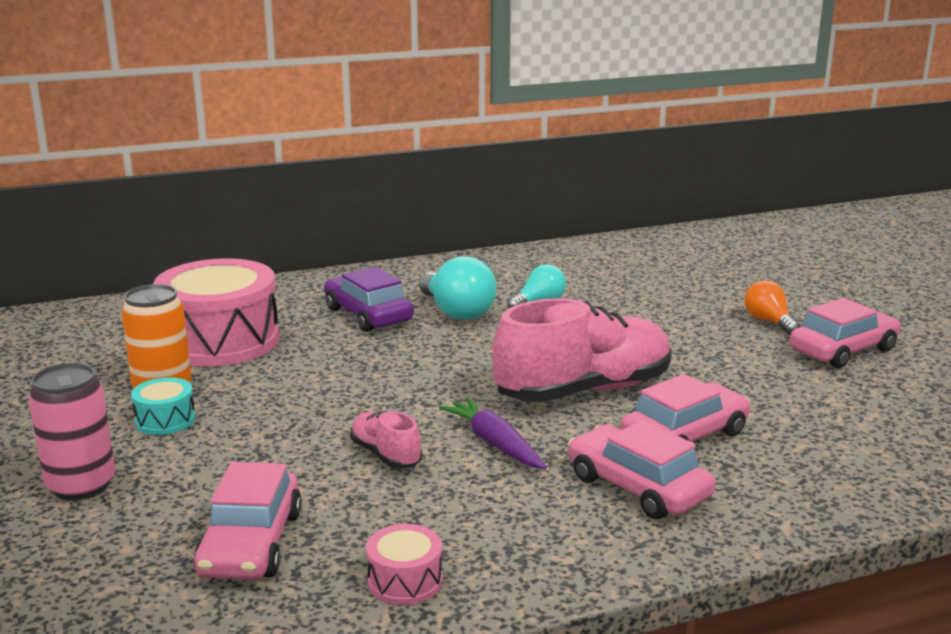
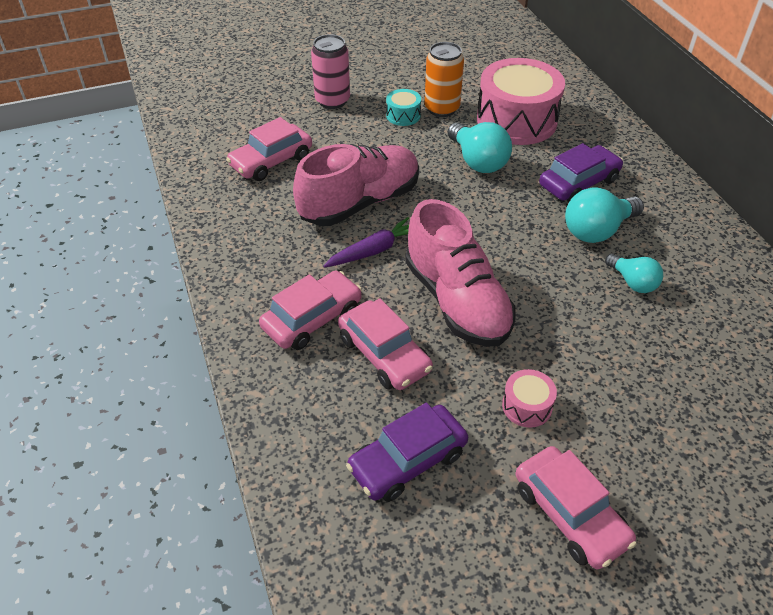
camera: 90 degrees right, 25 degrees up
pink car [193,462,302,580] -> pink car turned 45 degrees counterclockwise [226,117,312,181]
pink shoe [350,411,422,469] -> pink shoe [293,144,419,226], size x2.16
pink drum [366,524,442,605] -> pink drum moved to [502,369,557,428]
orange light bulb [745,280,800,335] -> none
none -> purple car [346,403,468,502]
none -> turquoise light bulb [448,122,512,173]

